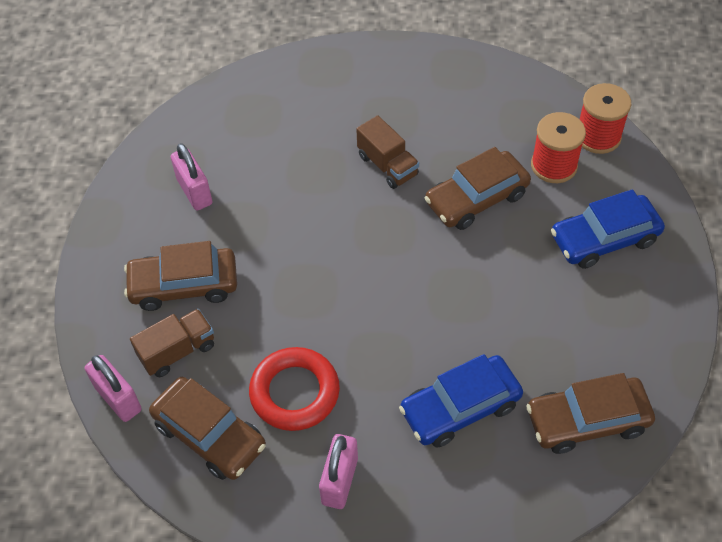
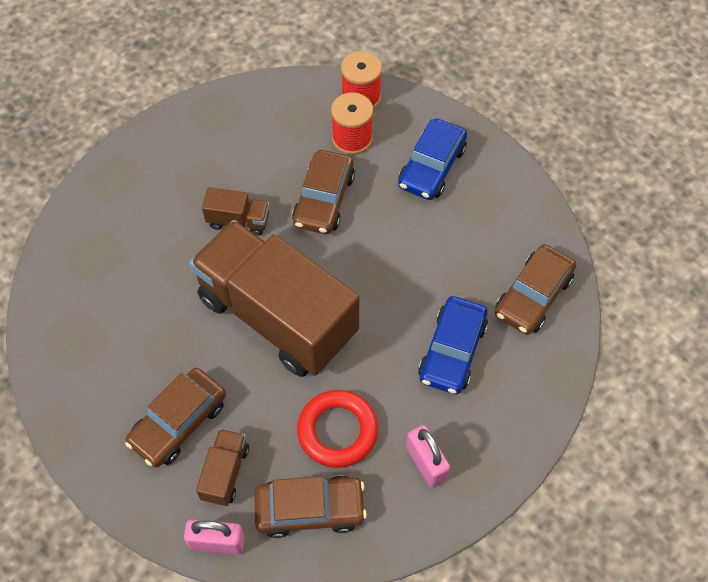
camera: 45 degrees left, 5 degrees up
pink padlock [171,143,213,211] -> none
none -> brown truck [189,220,359,377]

